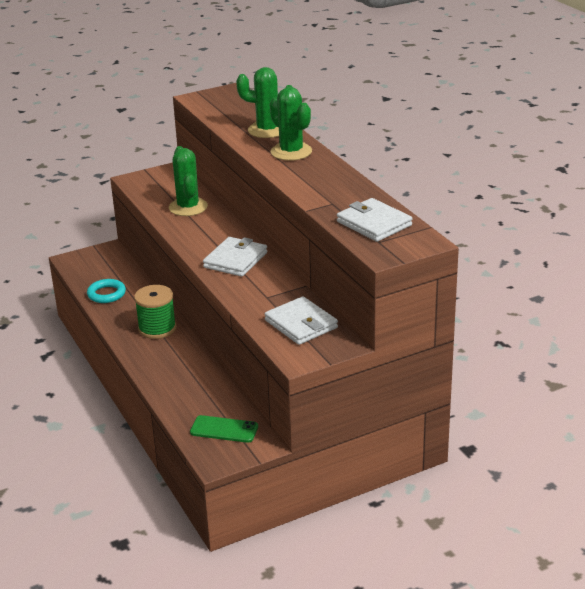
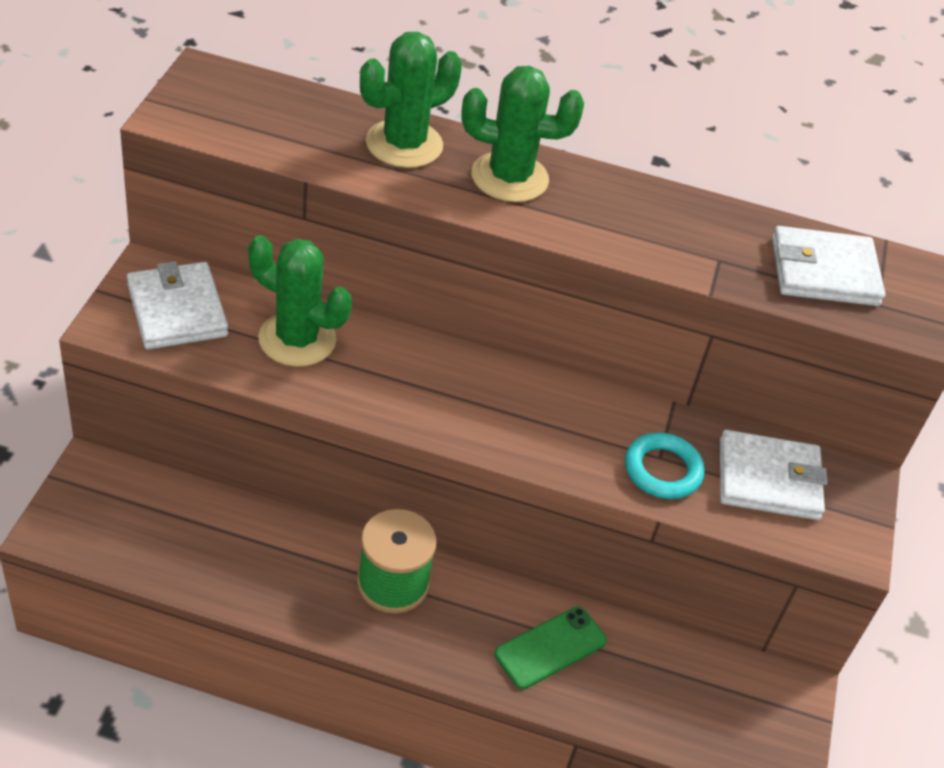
camera: 55 degrees left, 15 degrees up
turquoise ring [87,279,126,303] -> turquoise ring moved to [625,432,705,499]
green phone [190,415,258,443] -> green phone moved to [494,606,607,689]
white wallet [203,237,267,277] -> white wallet moved to [127,261,228,350]

